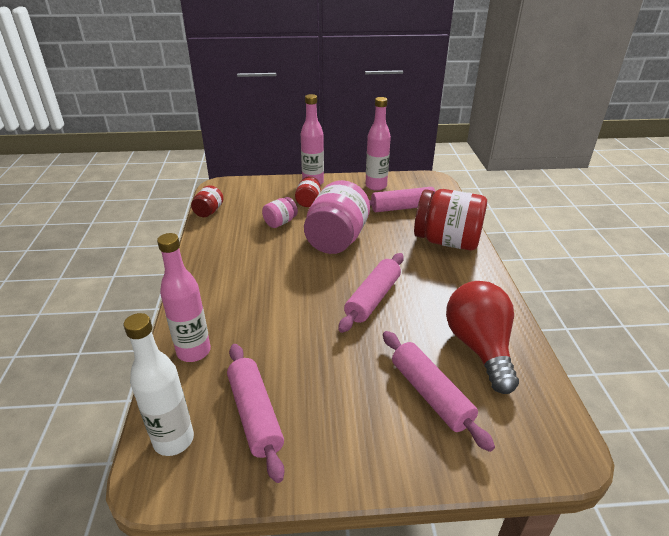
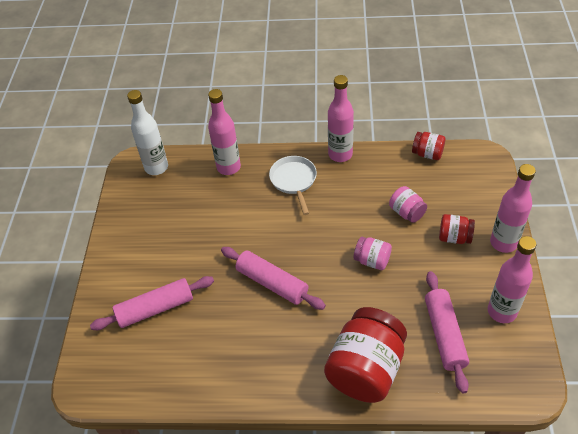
camera: 100 degrees right, 15 degrees up
pink rolling pin [227,344,285,483] -> none
pink jar [304,180,370,254] -> pink jar [354,237,392,270], size x0.48
red light bulb [446,281,519,394] -> none
none -> white pan [269,156,317,215]
none -> pink bottle [328,75,354,162]

